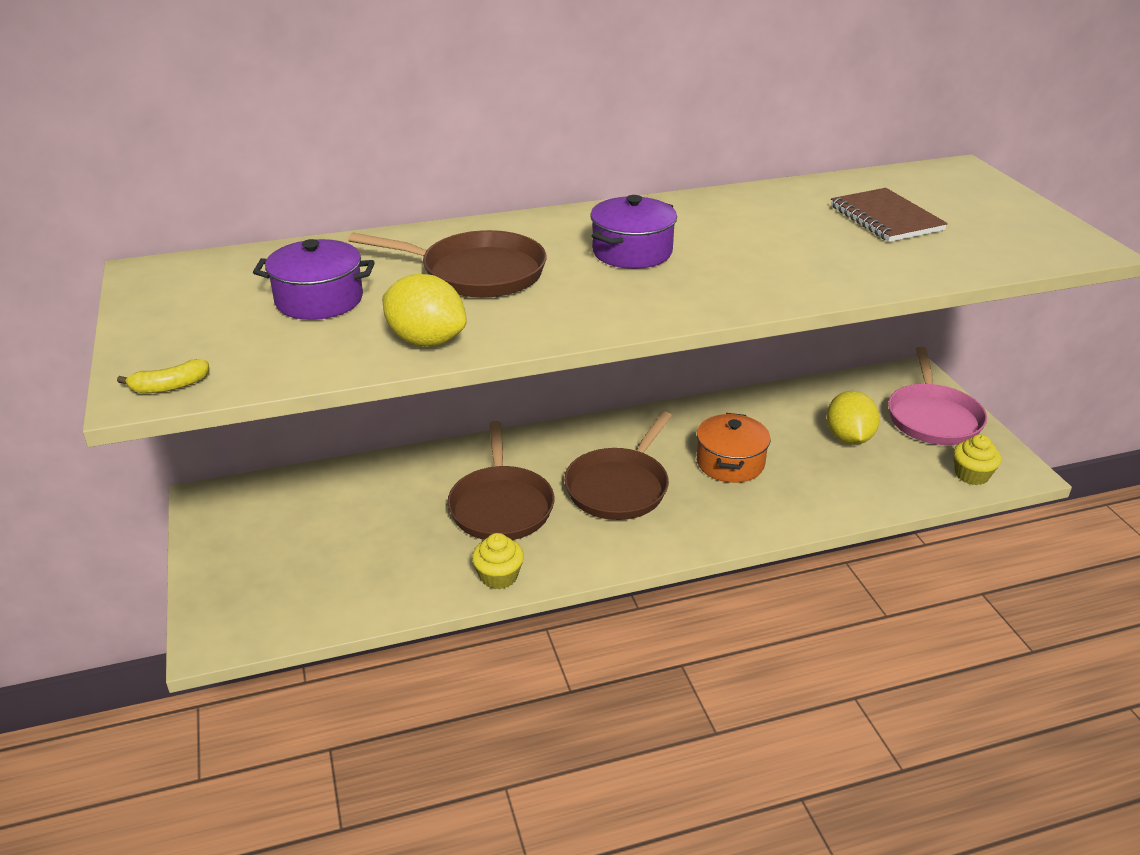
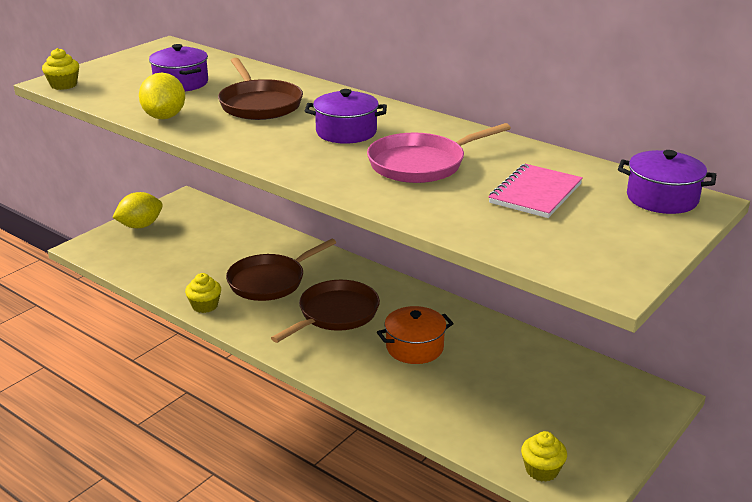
camera: 55 degrees right, 5 degrees down
yellow banana [117,359,209,393] -> yellow cupcake [42,48,79,90]
brown pan [564,412,672,520] -> brown pan turned 135 degrees clockwise [271,280,380,343]
yellow lemon [827,391,880,445] -> yellow lemon moved to [112,192,163,228]
brown notebook [831,188,948,242] -> pink notebook [489,164,583,218]
pink pan [888,347,987,445] -> pink pan moved to [367,123,511,183]
none -> purple pot [618,150,716,214]

